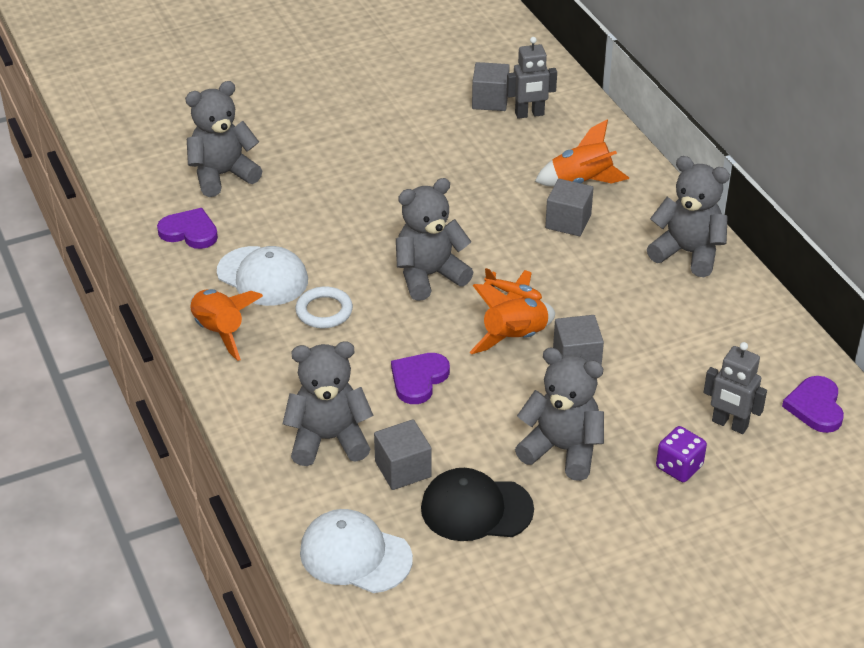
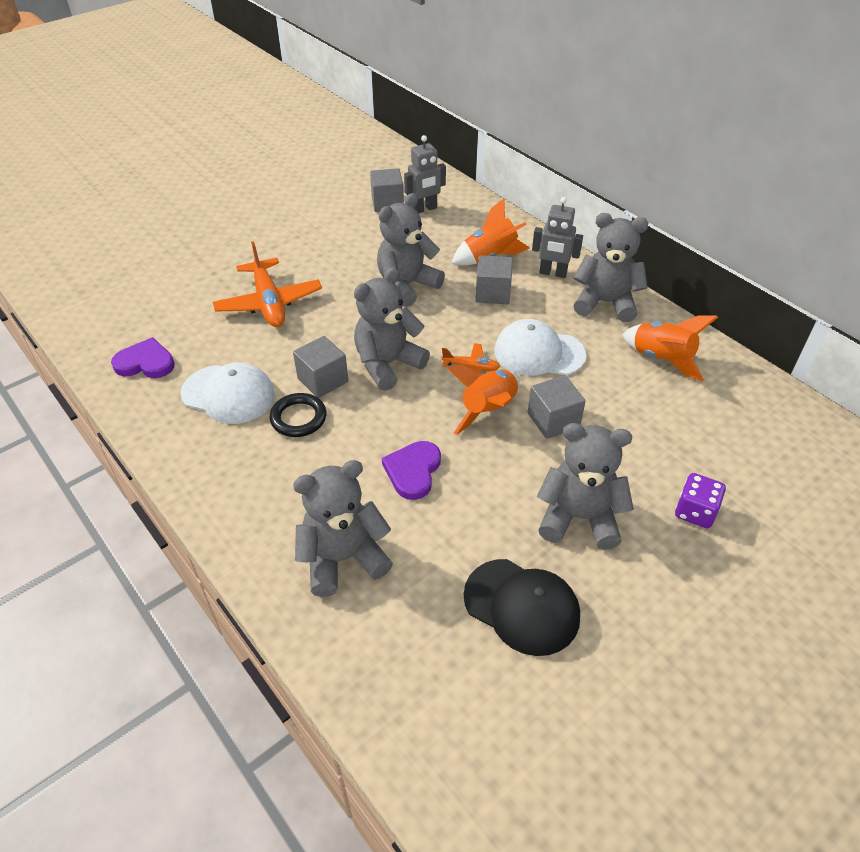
camera: 15 degrees left, 5 degrees up
grey teddy bear [185,81,262,197] -> grey teddy bear moved to [377,193,445,307]
orange rocket [190,289,263,361] -> orange rocket moved to [622,315,718,381]
white ring [295,286,353,328] -> black ring [269,393,327,437]
white cap [300,509,413,593] -> white cap moved to [494,319,586,376]
grey cube [374,419,432,490] -> grey cube moved to [293,336,348,398]
black cap [421,468,534,541] -> black cap turned 135 degrees counterclockwise [464,559,580,656]
grey robot [703,342,767,434] -> grey robot moved to [532,197,583,278]
purple heart [782,376,844,433] -> none
none -> orange plane [213,241,322,327]

